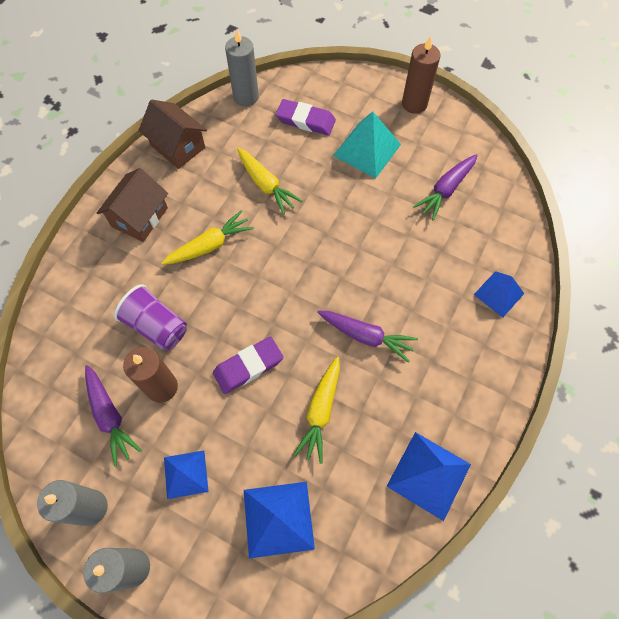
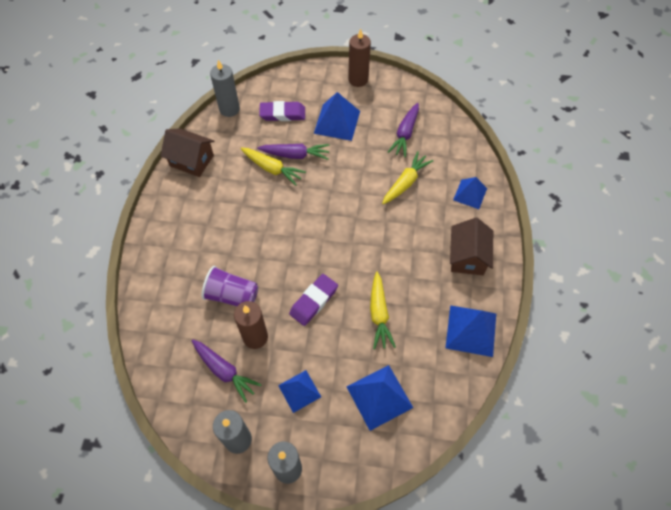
camera: 20 degrees left, 5 degrees down
brown house [97,168,168,242] -> brown house moved to [450,218,493,275]
yellow carrot [162,210,254,265] -> yellow carrot moved to [382,151,433,204]
purple carrot [317,311,418,363] -> purple carrot moved to [258,143,330,160]
turquoise pyramid [333,111,401,179] -> blue pyramid [314,92,360,141]

